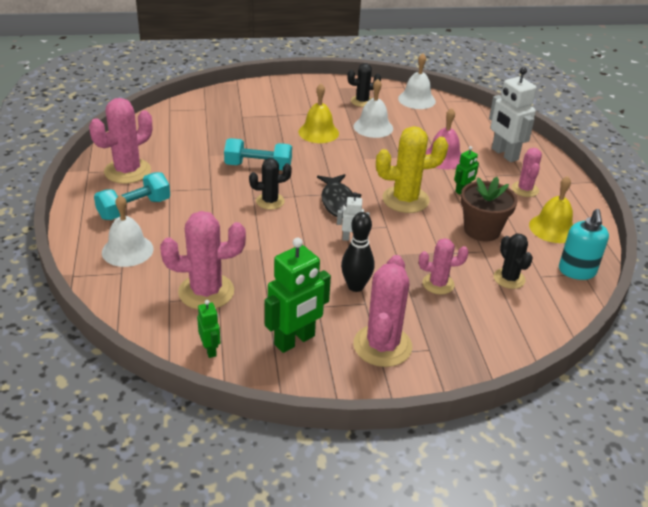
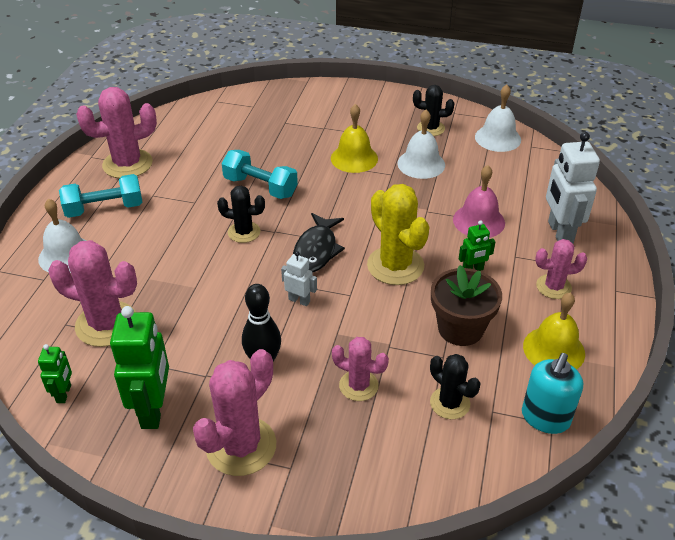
camera: 25 degrees right, 5 degrees up
green robot [265,237,331,353] -> green robot turned 75 degrees counterclockwise [110,306,169,429]
yellow cactus [376,126,448,213] -> yellow cactus turned 45 degrees clockwise [367,184,429,285]
black cactus [494,233,533,289] -> black cactus turned 45 degrees counterclockwise [430,354,480,419]
pink cactus [512,148,542,197] -> pink cactus turned 60 degrees clockwise [535,239,587,299]

